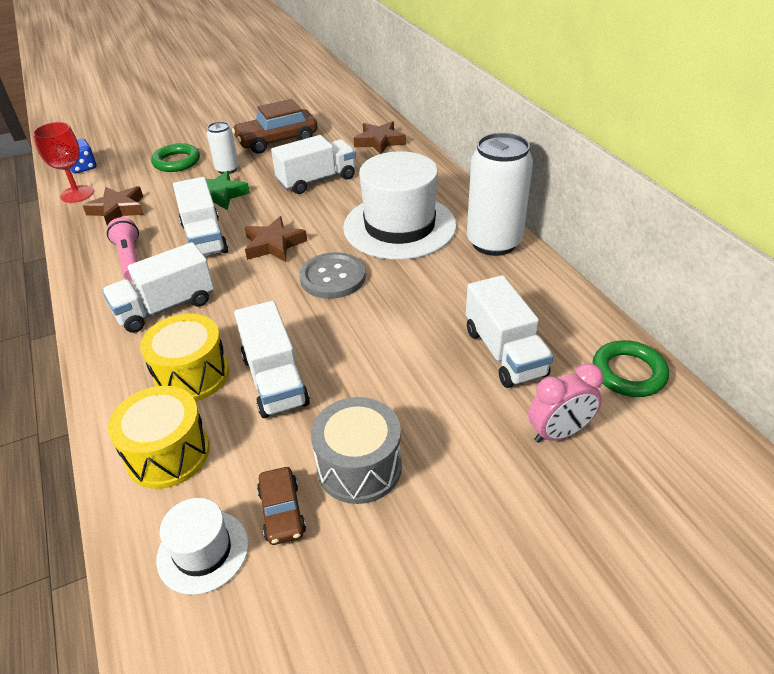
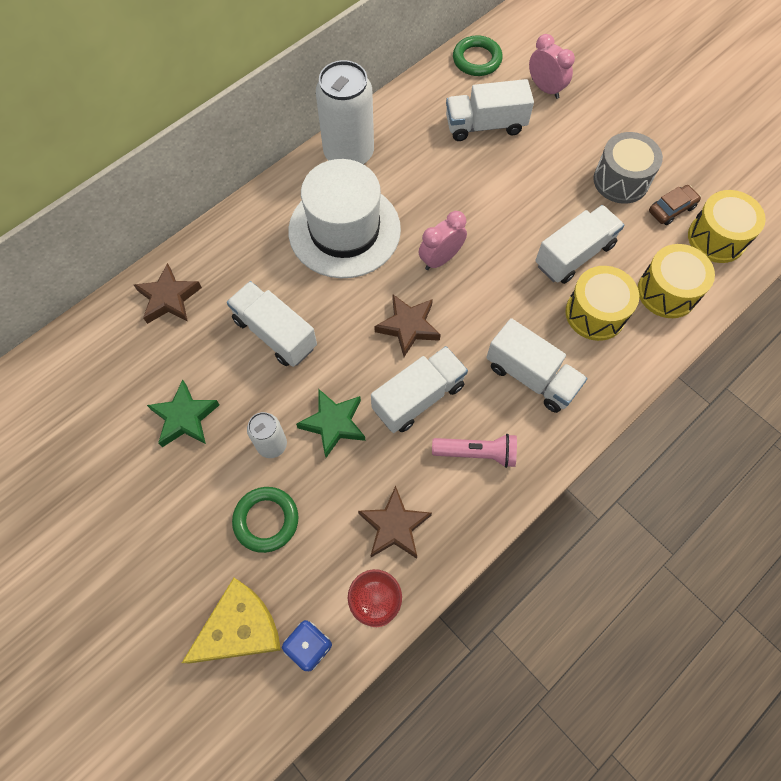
camera: 110 degrees left, 25 degrees up
pink flashlight [107,217,139,281] -> pink flashlight turned 135 degrees counterclockwise [432,434,517,468]
white hat [156,498,249,595] -> yellow drum [688,190,766,263]
brown car [232,99,318,154] -> green star [147,380,220,447]
grey button [299,252,365,299] -> pink clock [419,211,467,270]
white truck [466,275,554,388] -> white truck turned 150 degrees counterclockwise [446,79,534,141]
none -> yellow cheese [182,578,281,663]

